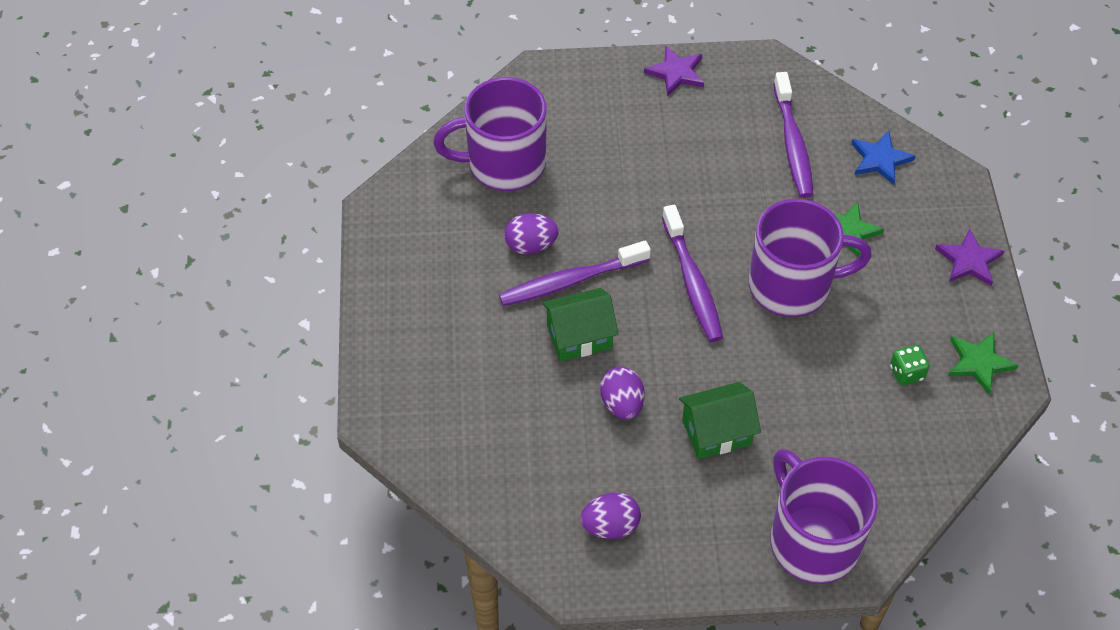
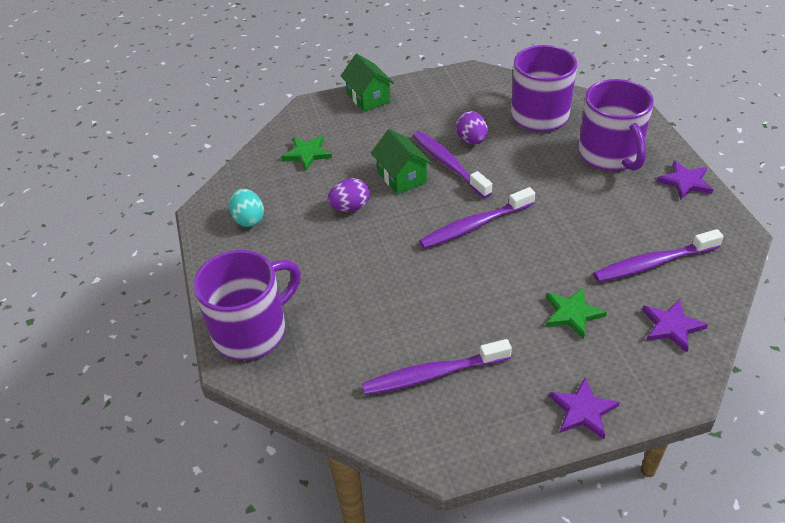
camera: 80 degrees right, 10 degrees down
purple egg [580,492,641,539] -> turquoise egg [229,189,264,227]
green house [679,382,761,459] -> green house moved to [341,54,394,112]
purple mug [749,199,872,317] -> purple mug moved to [578,79,654,171]
blue star [851,131,915,185] -> purple star [642,299,708,353]
green dice [890,345,930,386] -> purple toothbrush [362,339,512,395]
green star [948,332,1018,394] -> green star moved to [281,136,332,171]

